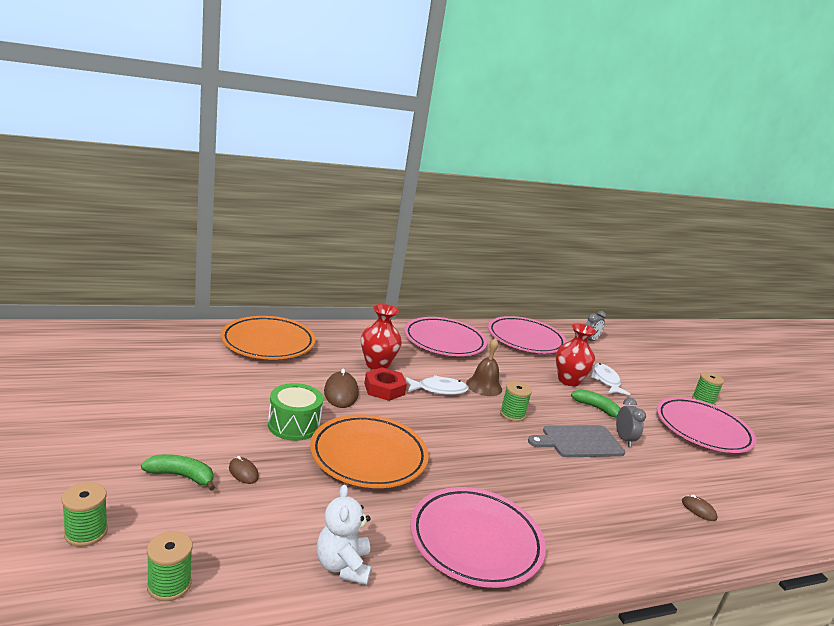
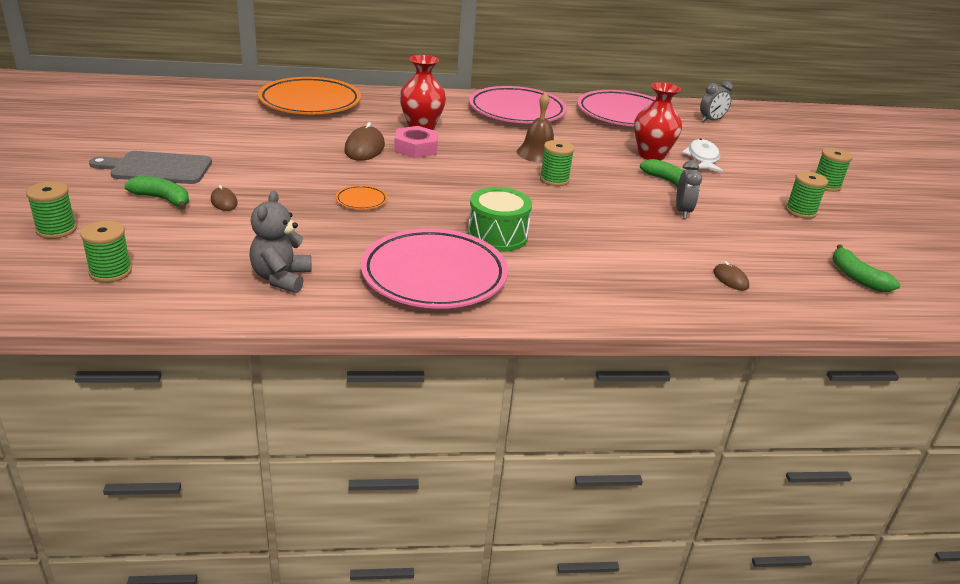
camera: 15 degrees right, 10 degrees up
green drum [268,383,323,441] -> green drum moved to [468,187,532,252]
orange plate [310,414,429,488] -> orange plate [336,185,387,210], size x0.40
white teddy bear [317,485,371,585] -> grey teddy bear [249,191,311,293]
red nut [364,367,407,401] -> pink nut [394,126,438,158]
white fish [405,375,469,395] -> none
grey cutting board [528,425,625,457] -> grey cutting board moved to [89,151,212,184]
pink plate [657,397,757,453] -> green spool [786,171,828,219]
none -> green banana [832,244,901,292]

